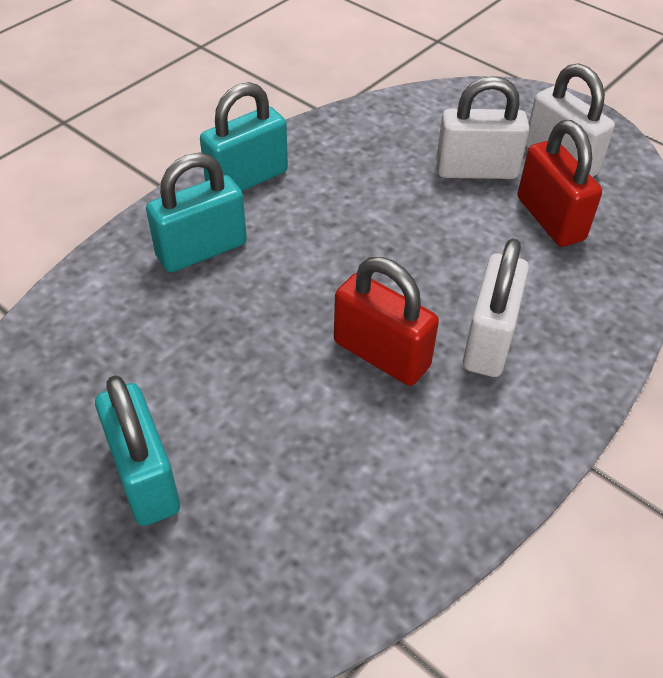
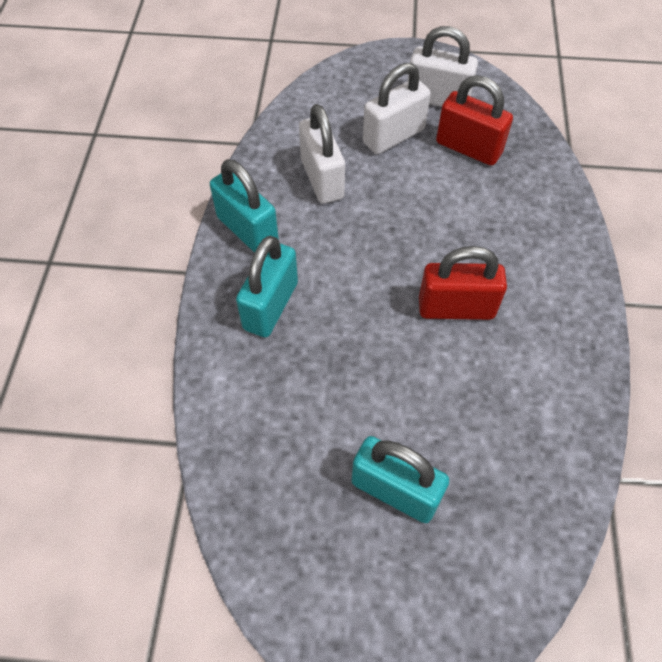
camera: 35 degrees left, 10 degrees up
turquoise padlock [200,82,288,191] -> turquoise padlock turned 60 degrees counterclockwise [210,159,279,253]
white padlock [463,238,529,377] -> white padlock moved to [299,104,345,204]

